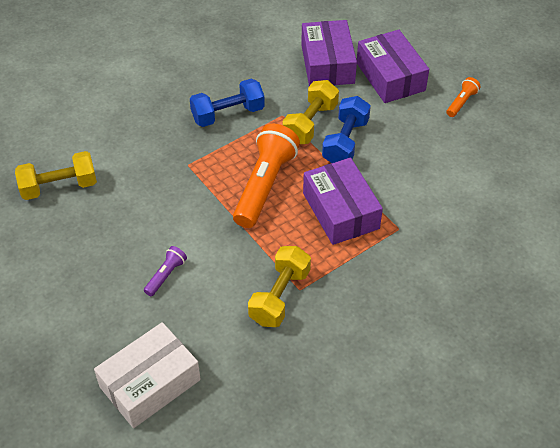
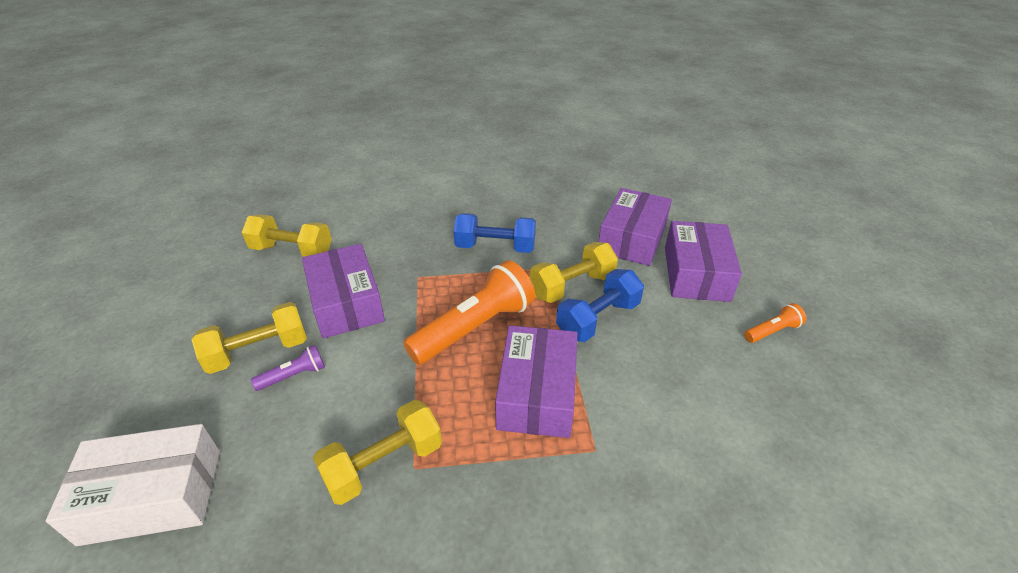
camera: 30 degrees right, 10 degrees down
none -> yellow dumbbell [191,302,307,374]
none -> purple box [302,244,385,338]

